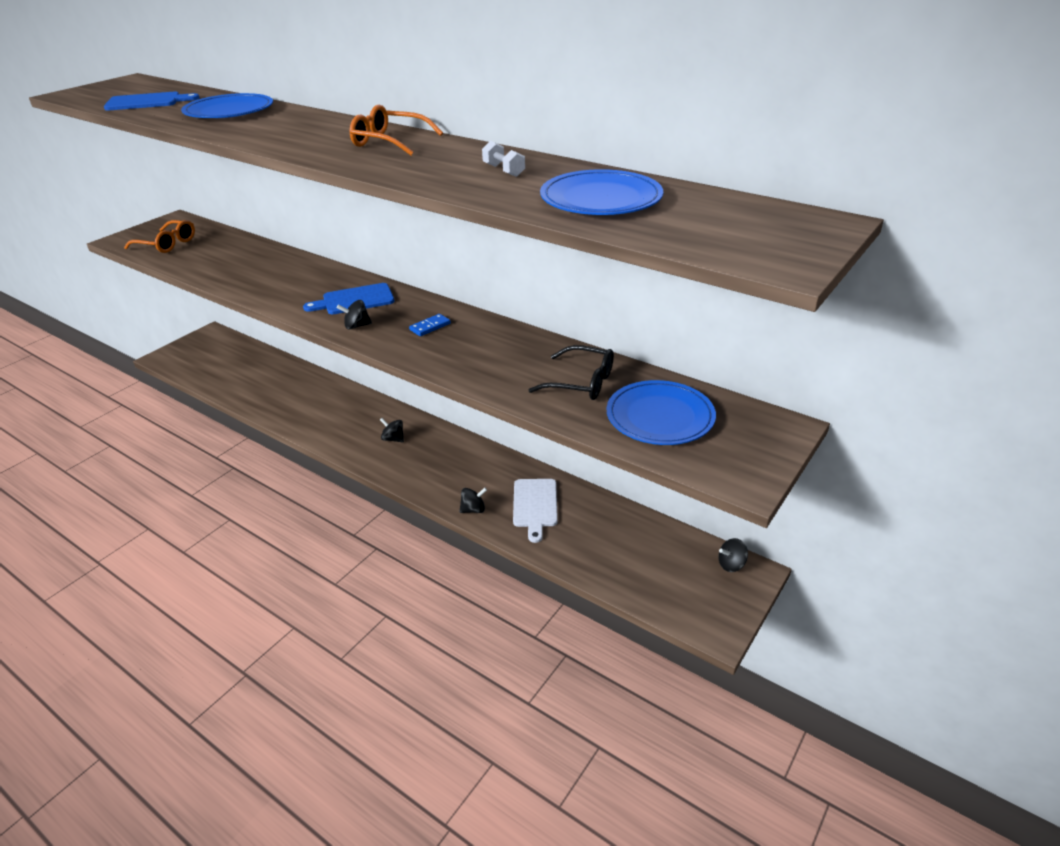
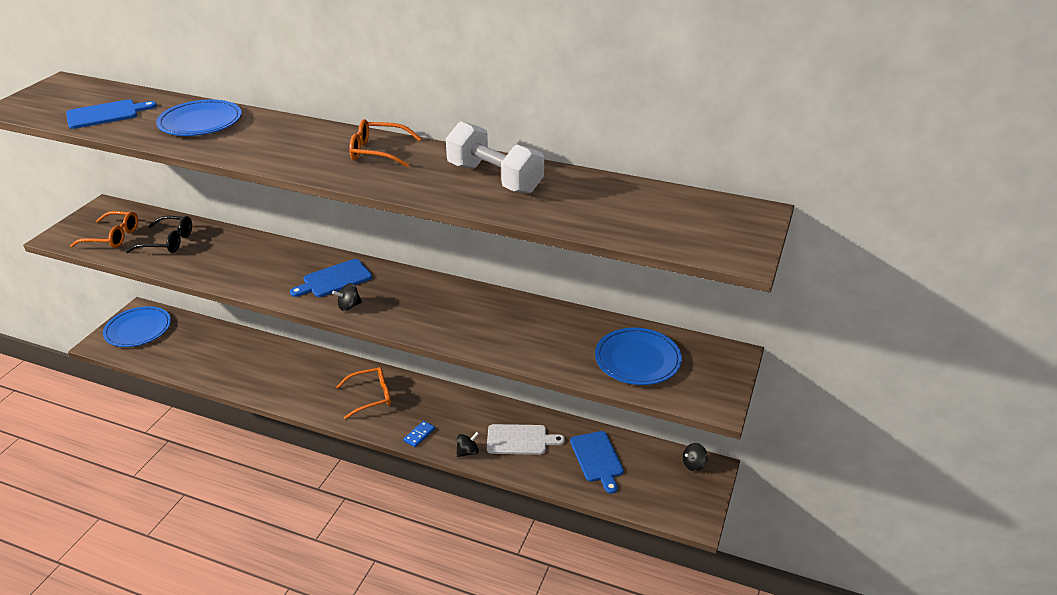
camera: 15 degrees left, 0 degrees up
black spinning top [380,418,404,443] -> orange glasses [336,367,391,419]
blue domino [409,314,451,336] -> blue domino moved to [403,421,435,447]
white dumbbell [482,141,525,177] -> white dumbbell [446,121,544,194], size x2.41
white cutting board [513,479,558,543] -> white cutting board turned 75 degrees counterclockwise [487,424,565,455]
black glasses [529,345,614,400] -> black glasses moved to [126,216,192,253]
blue plate [540,169,663,215] -> blue plate moved to [103,306,171,347]
none -> blue cutting board [570,431,624,494]

